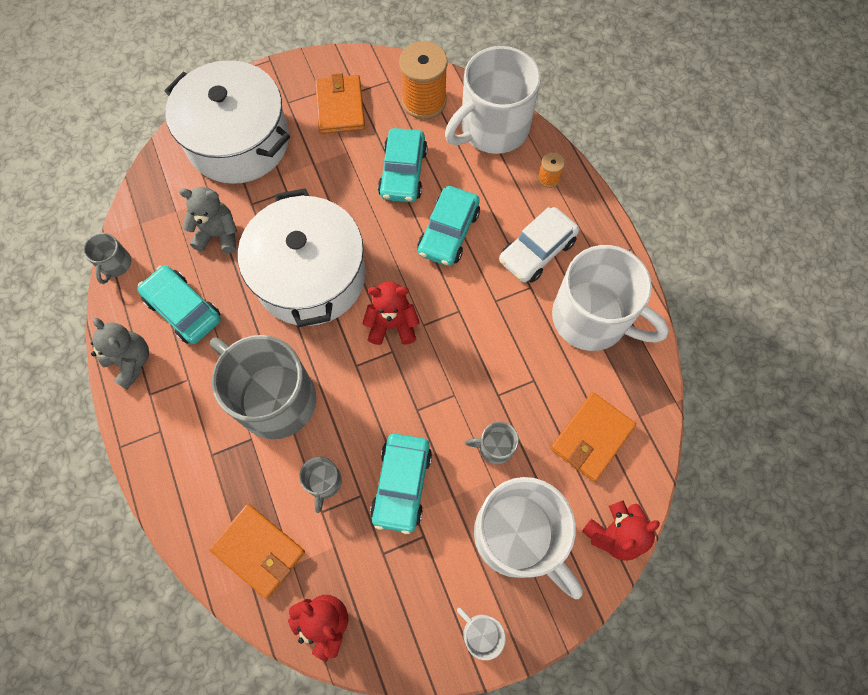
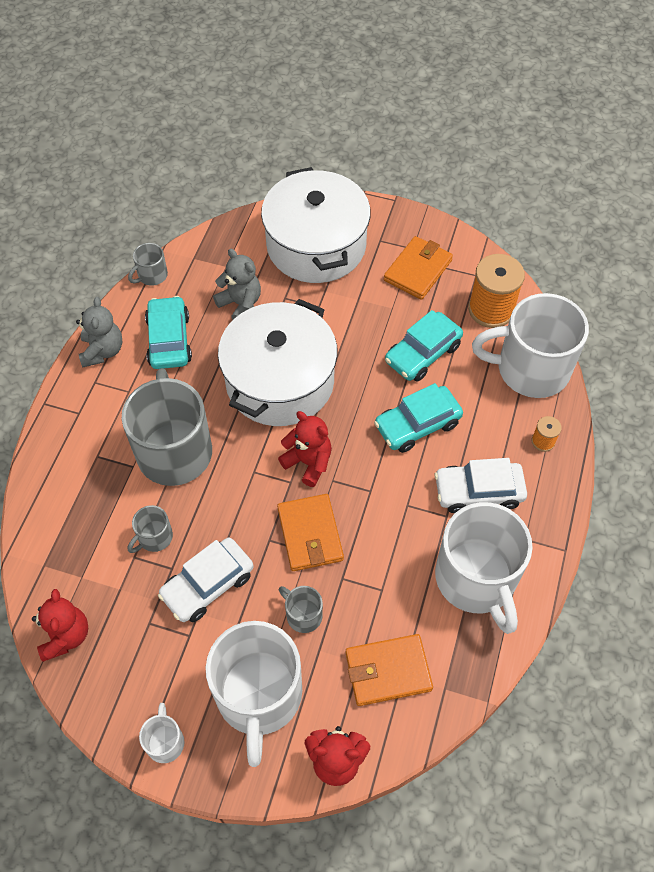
camera: 40 degrees right, 10 degrees down
orange wallet [209,504,305,599] -> orange wallet moved to [277,494,344,571]
turquoise car [370,434,432,534] -> white car [158,538,254,622]

